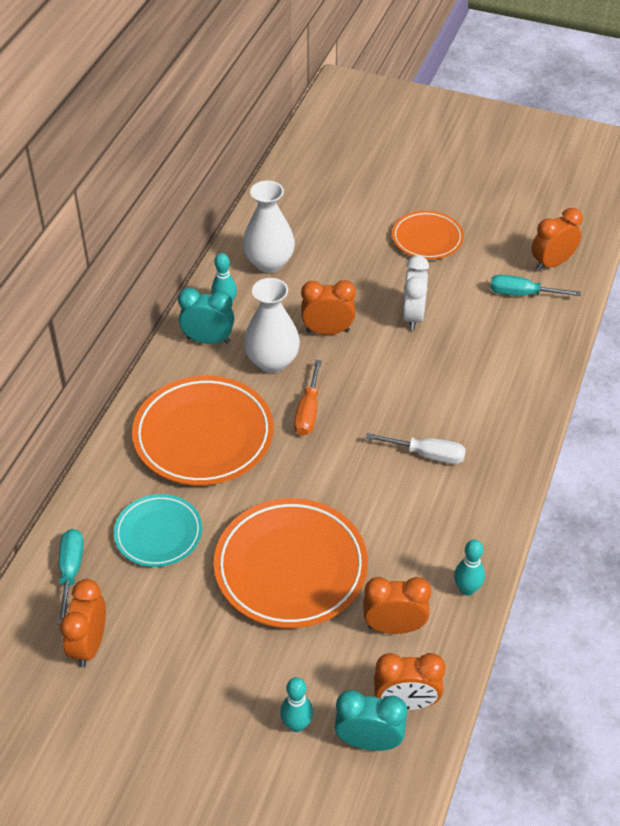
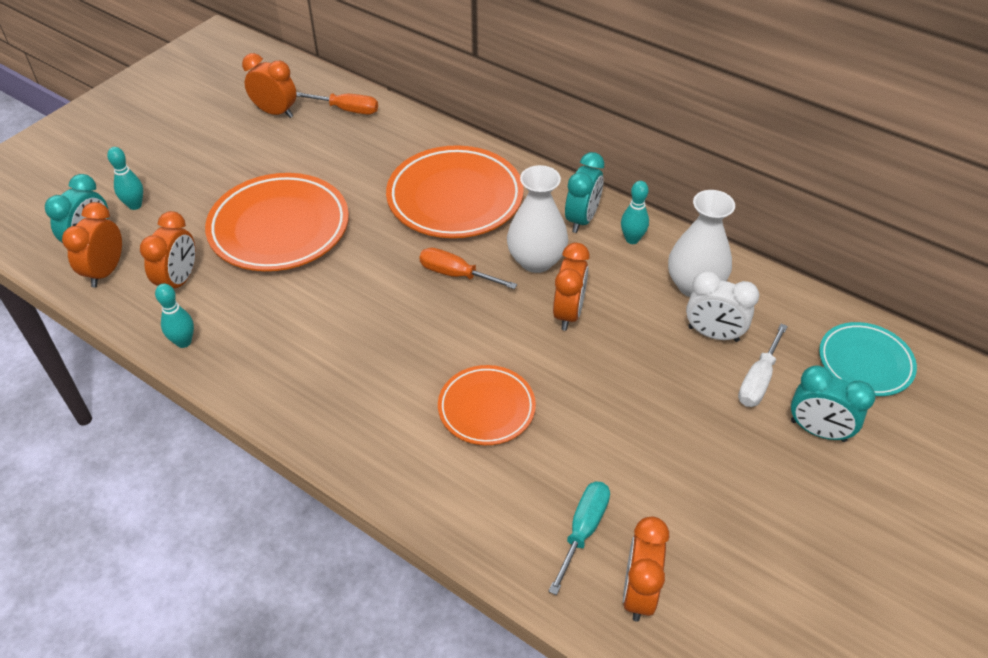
camera: 105 degrees right, 0 degrees up
turquoise screwdriver [58,529,84,625] -> orange screwdriver [296,92,378,115]
turquoise plate [114,494,202,567] -> turquoise plate moved to [819,322,917,396]
white screwdriver [366,433,466,464] -> white screwdriver moved to [738,324,788,407]
orange plate [392,211,464,259] -> orange plate moved to [438,365,536,445]
white clock [403,255,429,331] -> white clock moved to [686,271,759,342]
orange clock [532,208,583,271] -> orange clock turned 150 degrees counterclockwise [623,517,669,622]
none -> turquoise clock [791,365,876,442]

